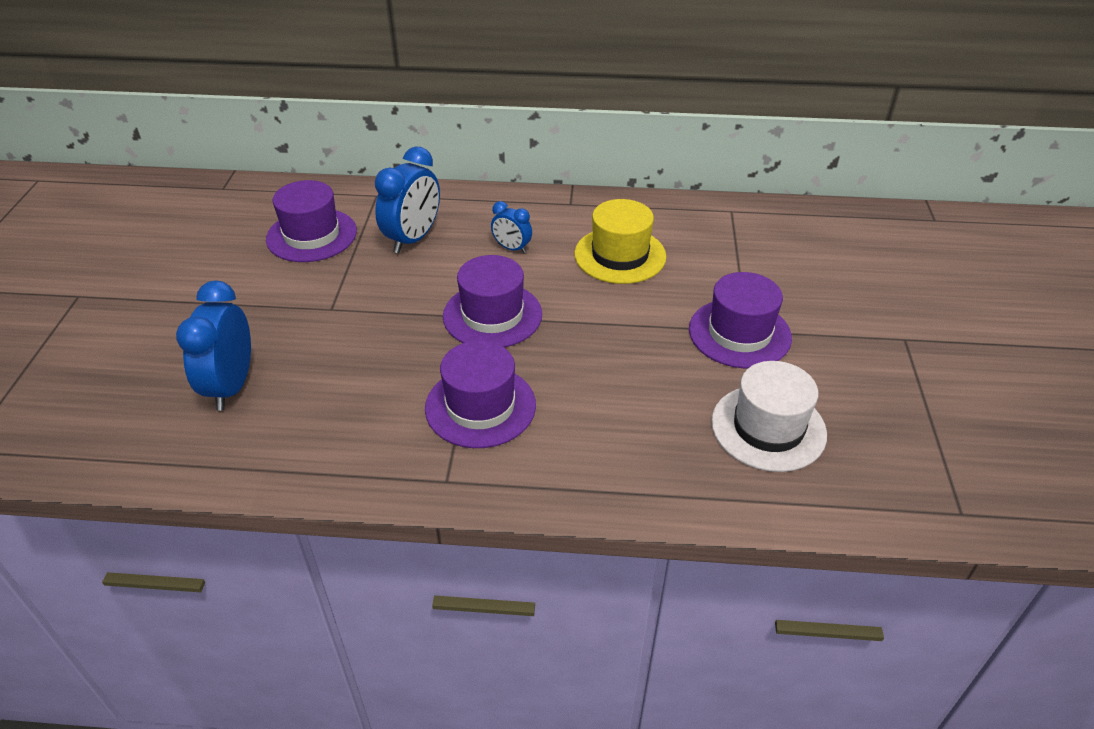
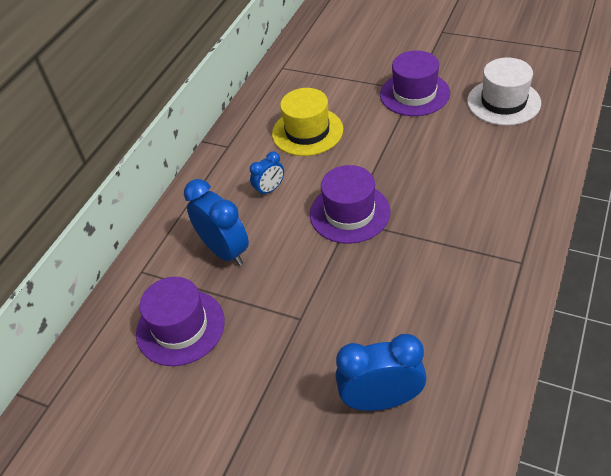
camera: 65 degrees left, 5 degrees up
blue clock [176,280,251,411] -> blue clock turned 150 degrees clockwise [336,334,427,411]
purple hat [425,341,536,448] -> none

